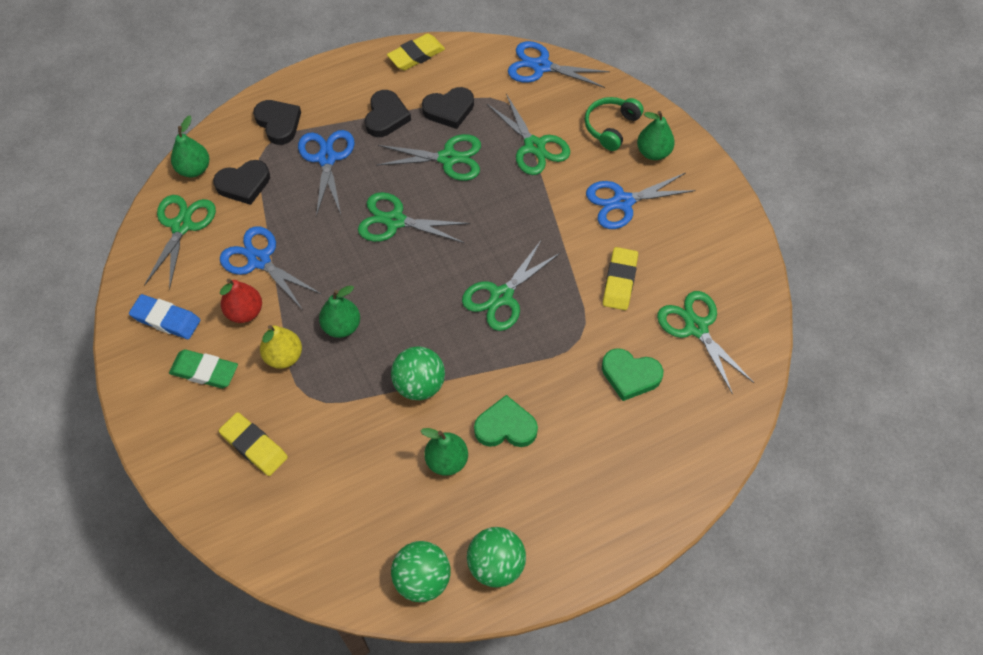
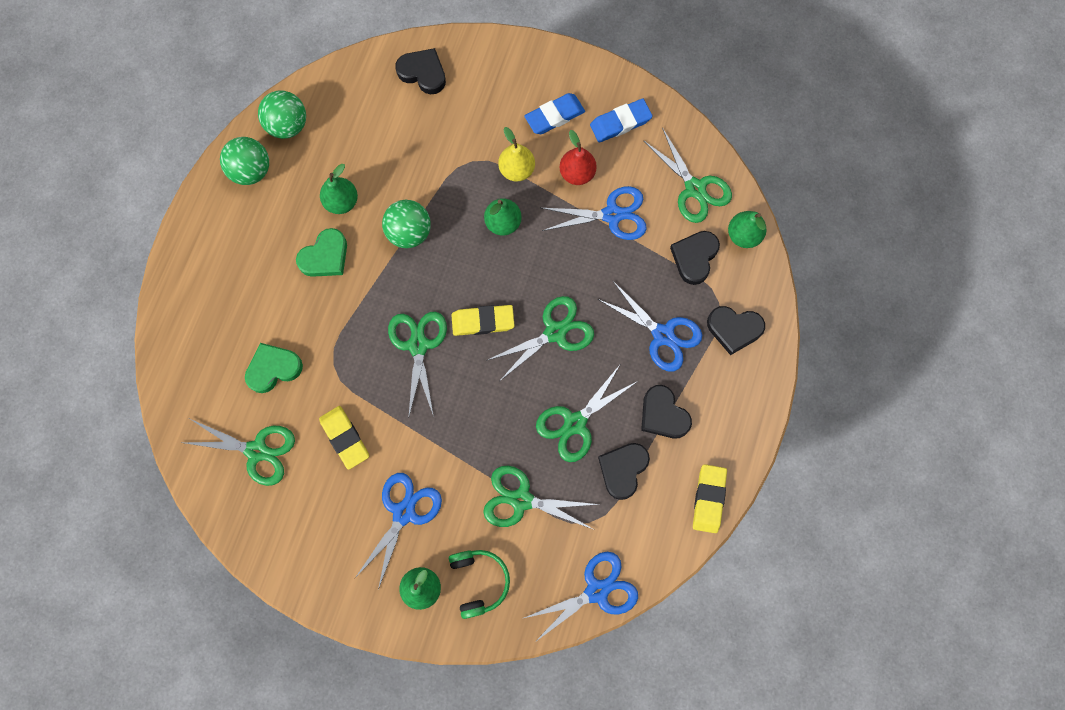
camera: 135 degrees right, 15 degrees up
green eraser [169,349,238,388] -> blue eraser [524,93,585,134]
yellow eraser [219,412,288,476] -> yellow eraser moved to [451,305,515,336]
none -> black heart [395,48,446,94]

